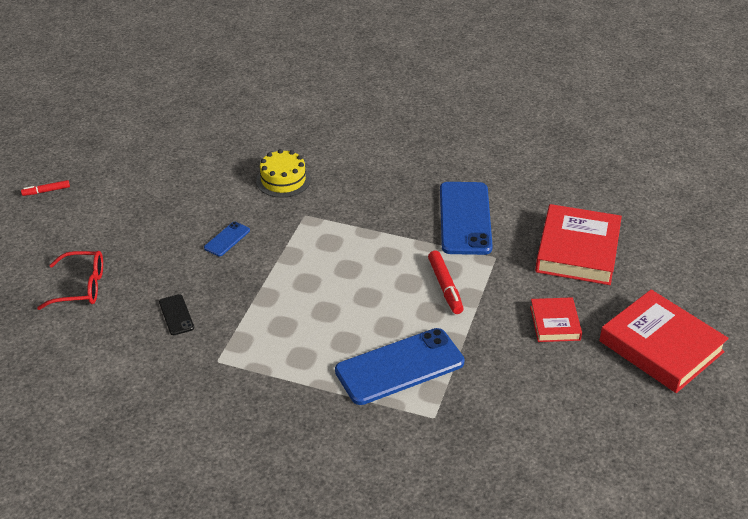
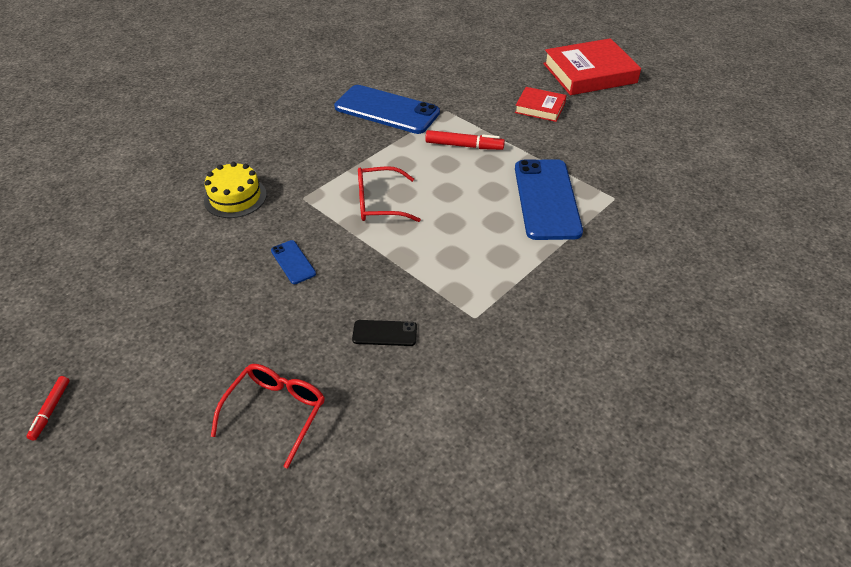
camera: 65 degrees left, 5 degrees up
red book [535,204,622,285] -> none
none -> red glasses [358,166,421,222]

